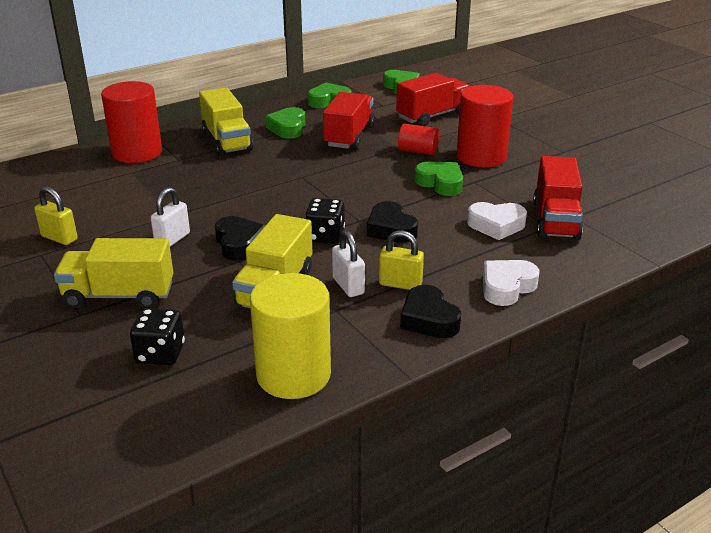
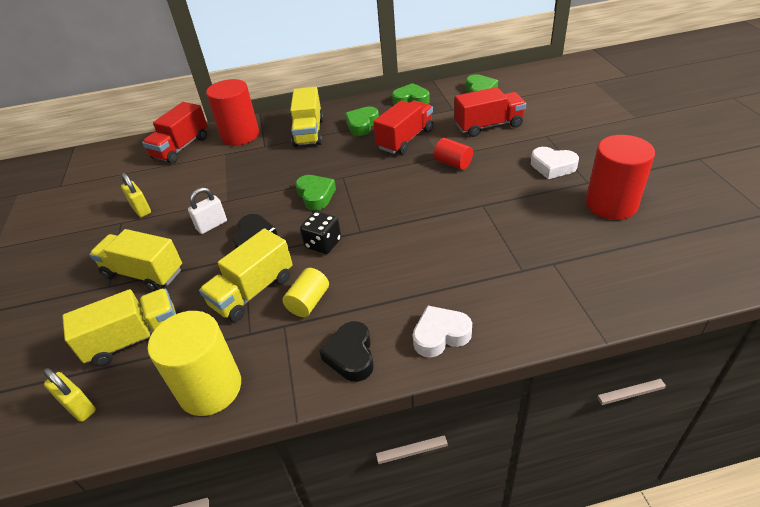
camera: 25 degrees right, 10 degrees up
black dice [130,308,185,365] -> yellow truck [62,289,176,367]
white padlock [332,230,365,297] -> yellow cylinder [282,268,329,317]
black heart [367,201,418,243] -> none
yellow padlock [379,230,424,290] -> yellow padlock moved to [43,368,96,422]
green heart [414,162,463,196] -> green heart moved to [295,175,336,211]
red cylinder [456,85,513,167] -> red cylinder moved to [586,135,655,220]
white heart [467,202,527,240] -> white heart moved to [531,147,579,179]
red truck [533,156,583,240] -> red truck moved to [142,102,208,163]

